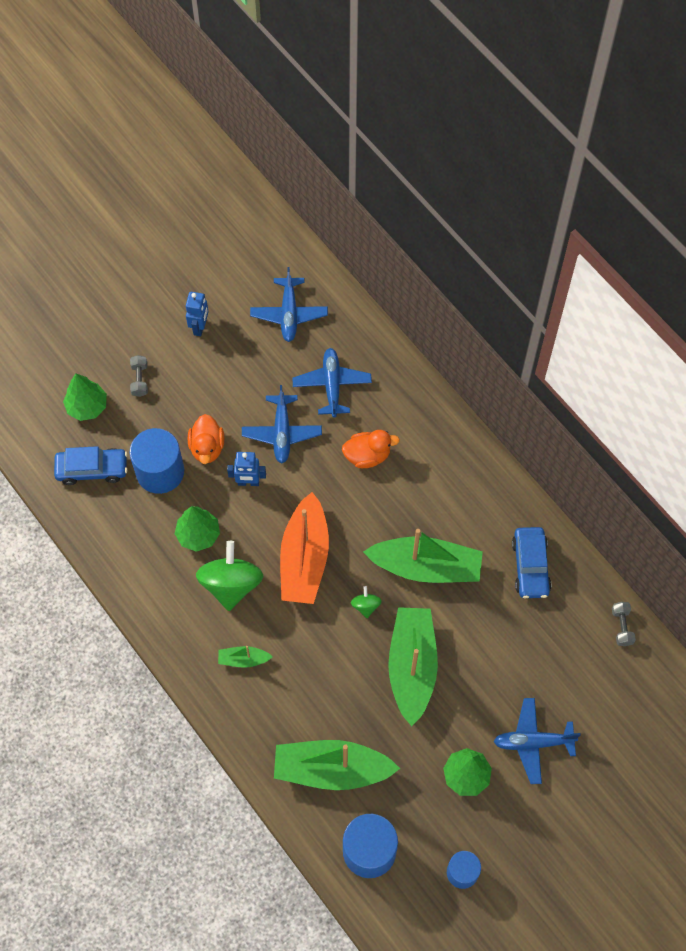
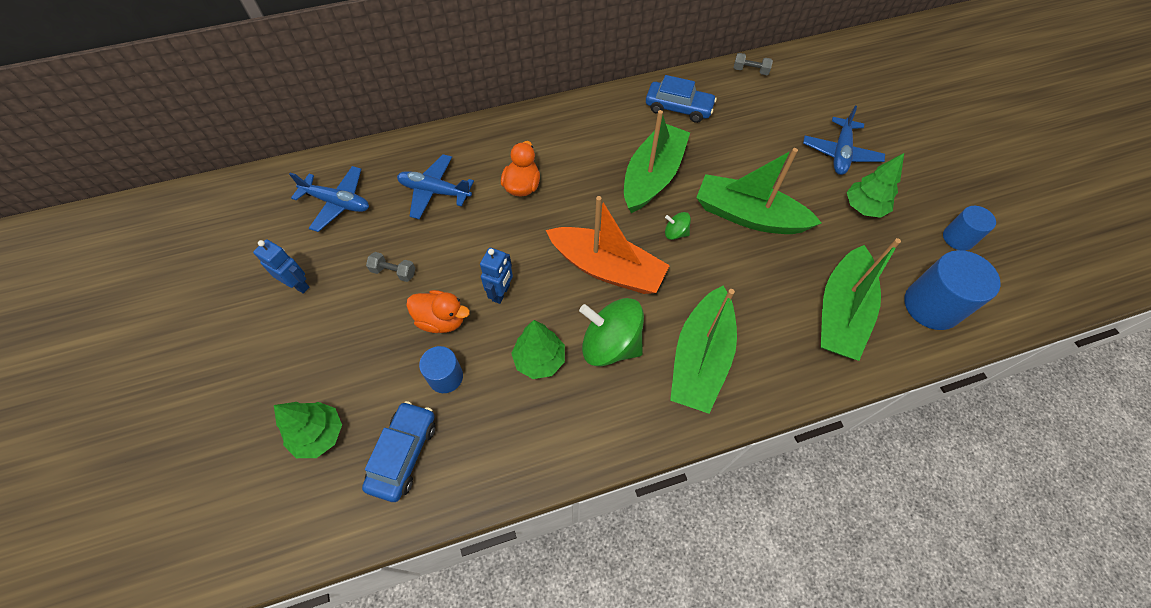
camera: 70 degrees left, 5 degrees down
grey dumbbell [130,355,148,397] -> grey dumbbell moved to [366,252,416,282]
blue cylinder [130,428,184,494] -> blue cylinder [419,346,463,393], size x0.59
green boat [218,646,273,668] -> green boat [670,286,737,414], size x2.22
blue plane [242,385,322,463] -> none

